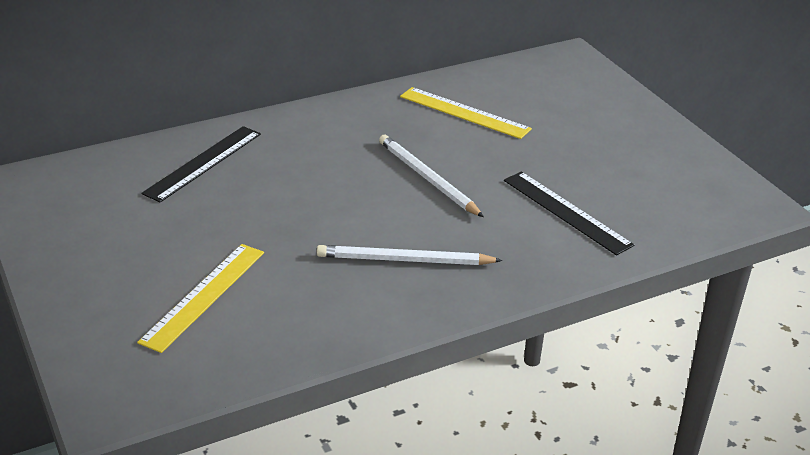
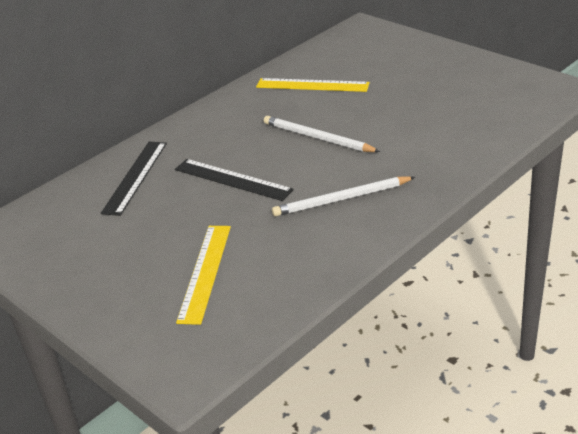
camera: 15 degrees left, 0 degrees up
black ruler [504,172,634,255] -> black ruler moved to [175,159,294,201]

